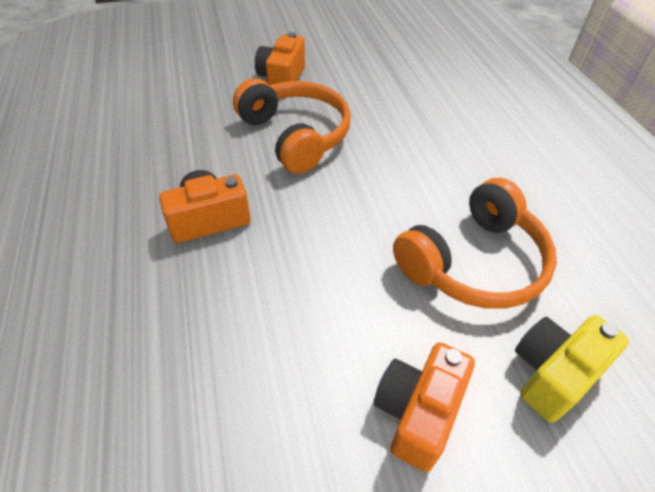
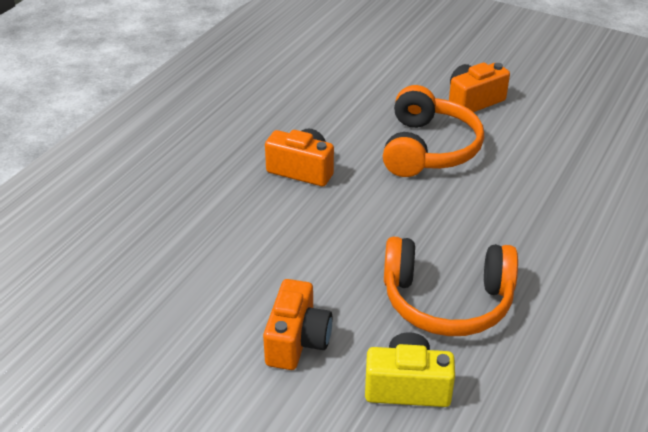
camera: 45 degrees right, 10 degrees down
orange camera [373,342,475,472] -> orange camera turned 120 degrees clockwise [263,279,332,370]

